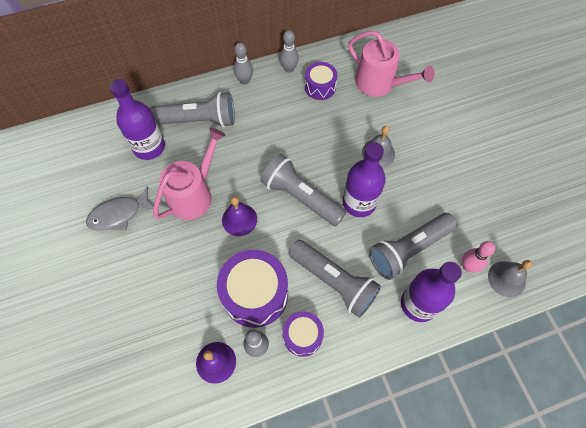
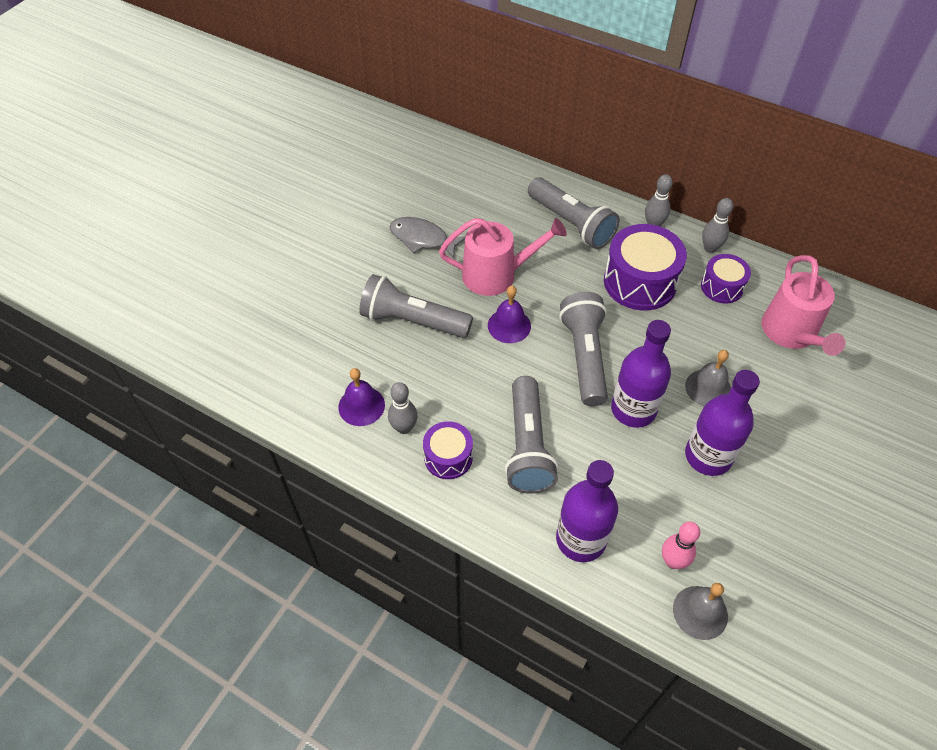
camera: 50 degrees right, 10 degrees down
purple bottle [110,79,165,160] -> purple bottle moved to [685,370,760,476]
purple drum [217,250,288,328] -> purple drum moved to [604,224,687,311]
grey flashlight [369,213,457,280] -> grey flashlight moved to [359,274,473,338]

